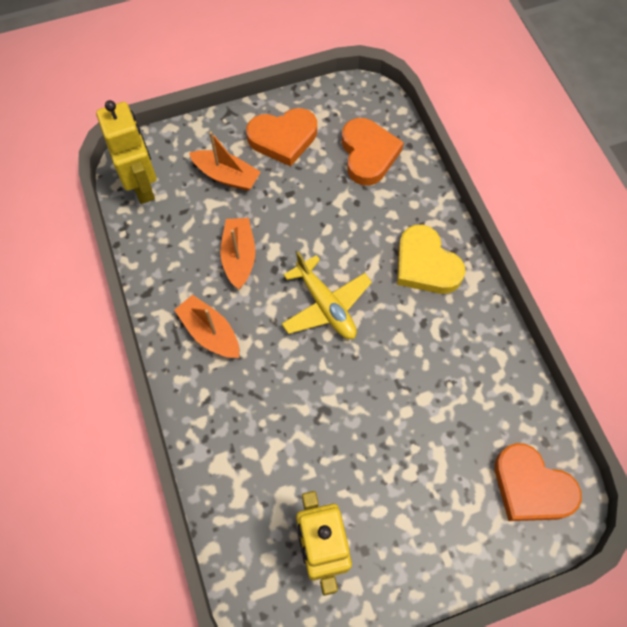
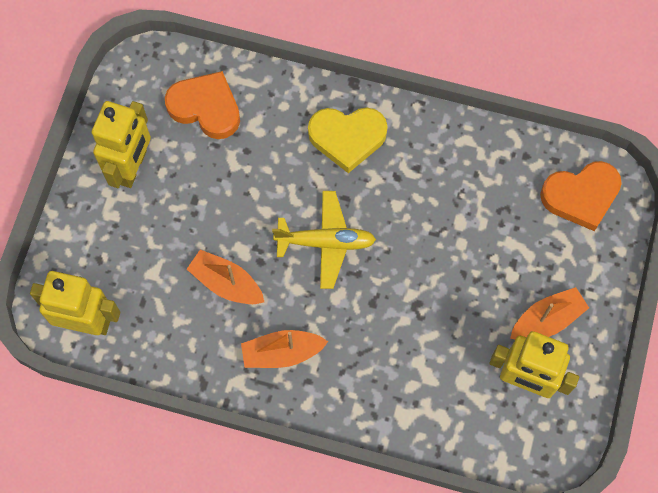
camera: 55 degrees left, 5 degrees up
orange boat [189,131,261,191] -> orange boat moved to [510,287,589,340]
orange heart [246,108,317,167] -> yellow robot [92,101,151,188]

